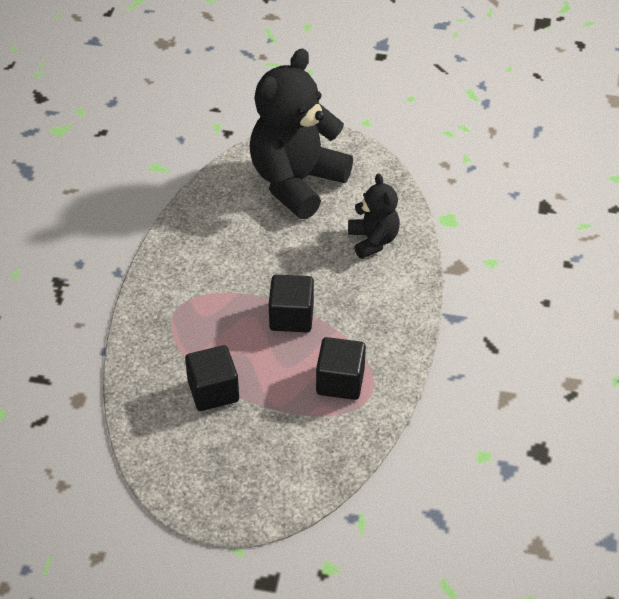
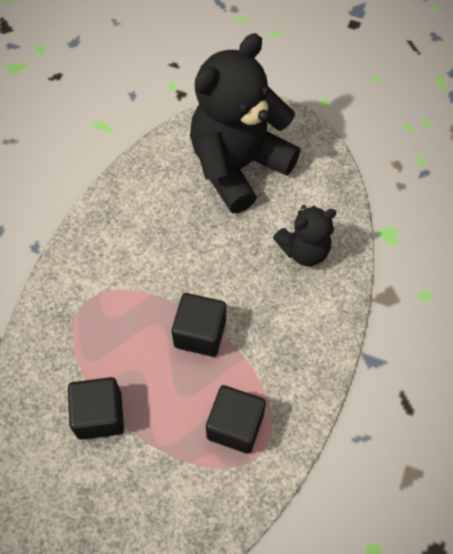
camera: 10 degrees right, 15 degrees up
black teddy bear [348,174,400,259] -> black teddy bear turned 75 degrees clockwise [273,205,336,266]

